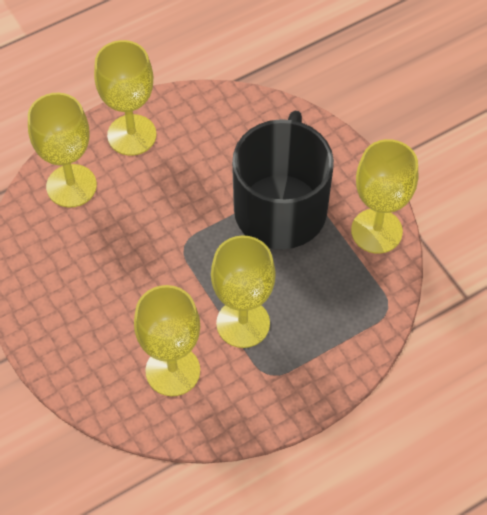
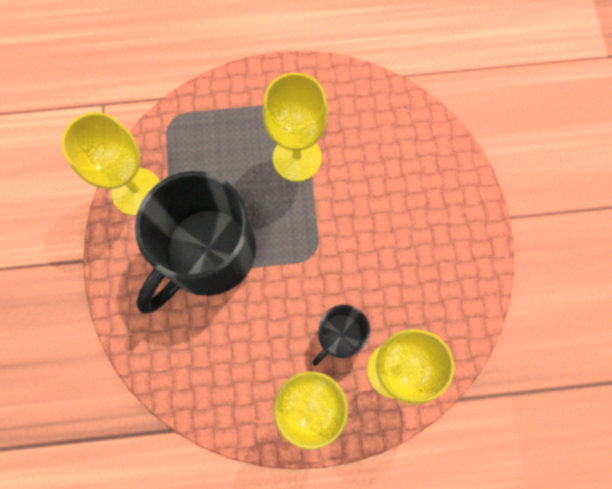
camera: 155 degrees left, 15 degrees up
yellow goblet [134,285,200,396] -> none
none -> black mug [312,305,370,366]

